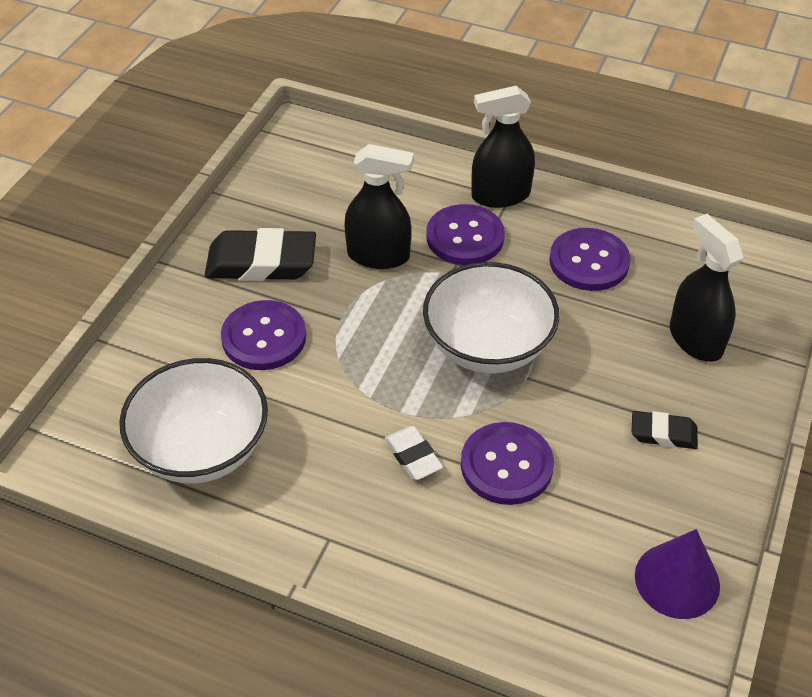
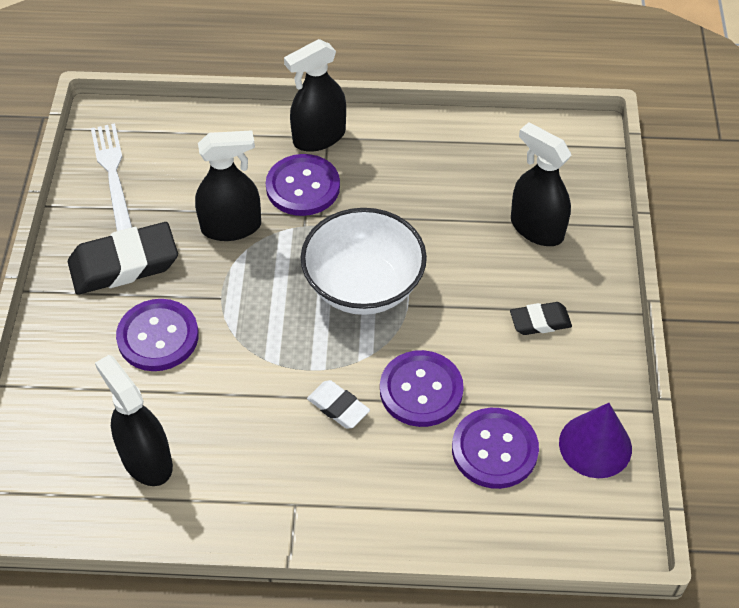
camera: 20 degrees left, 5 degrees up
white bowl [119,358,268,483] -> black spray bottle [95,355,173,486]
purple button [549,228,630,291] -> purple button moved to [452,408,539,489]
none -> white fork [91,123,132,231]

